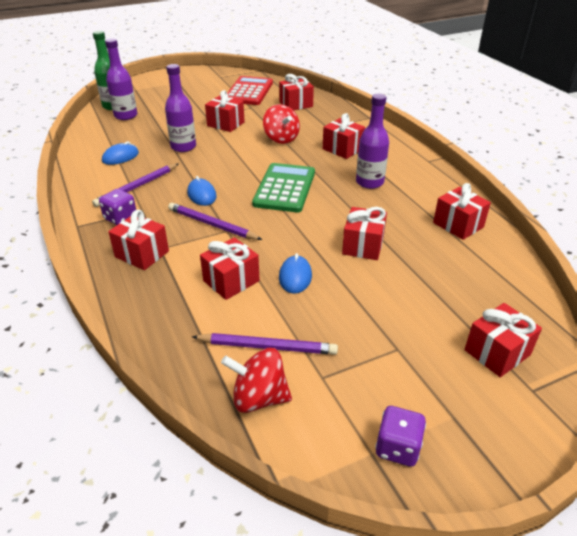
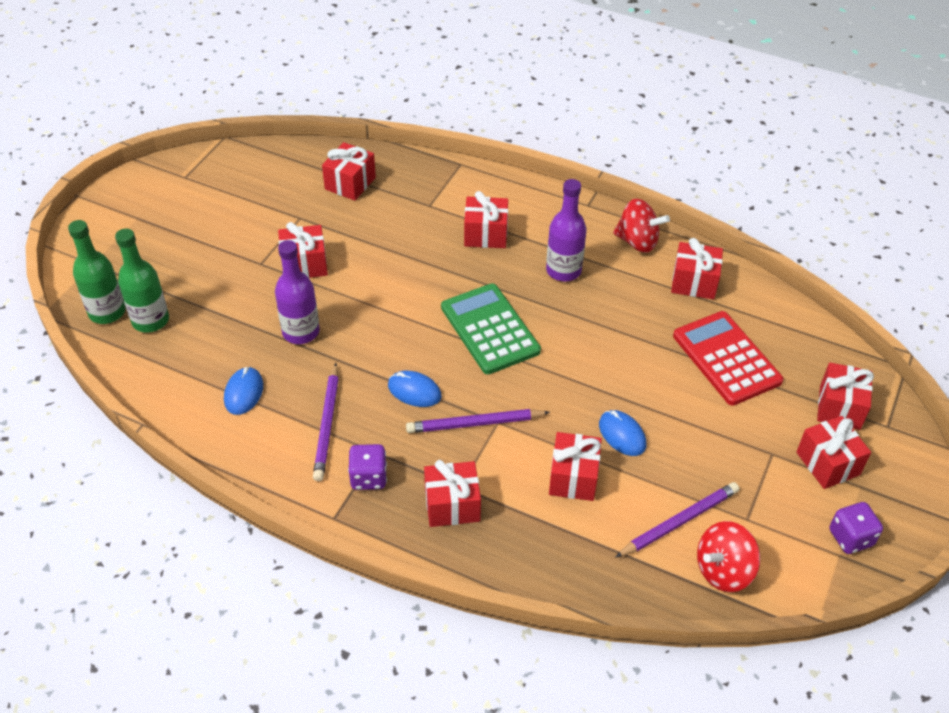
camera: 40 degrees left, 10 degrees up
purple bottle [105,38,137,120] -> green bottle [115,228,169,333]
red calculator [227,76,273,105] -> red calculator moved to [673,311,783,406]
red spinning top [263,104,300,144] -> red spinning top moved to [613,198,670,253]
red gift [342,207,387,260] -> red gift moved to [796,416,871,489]

